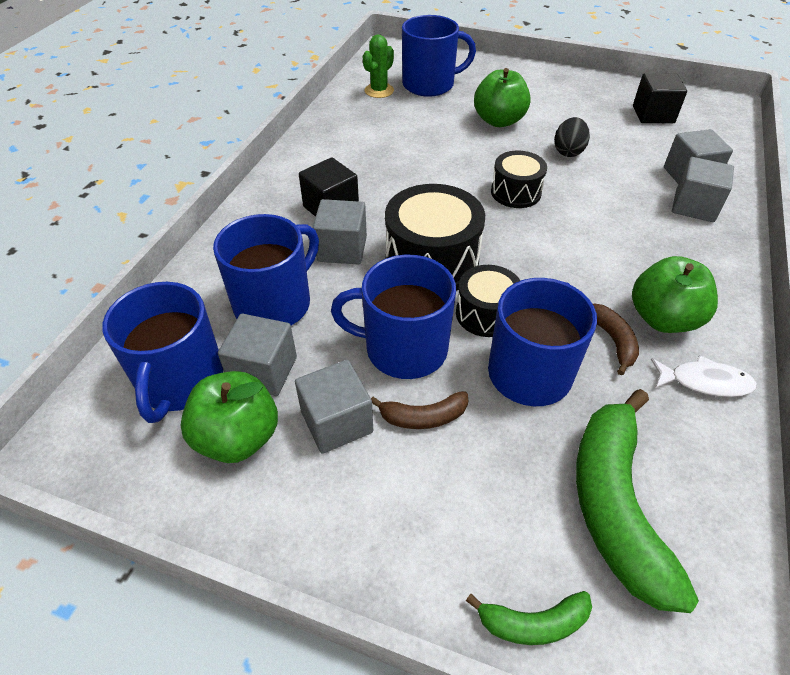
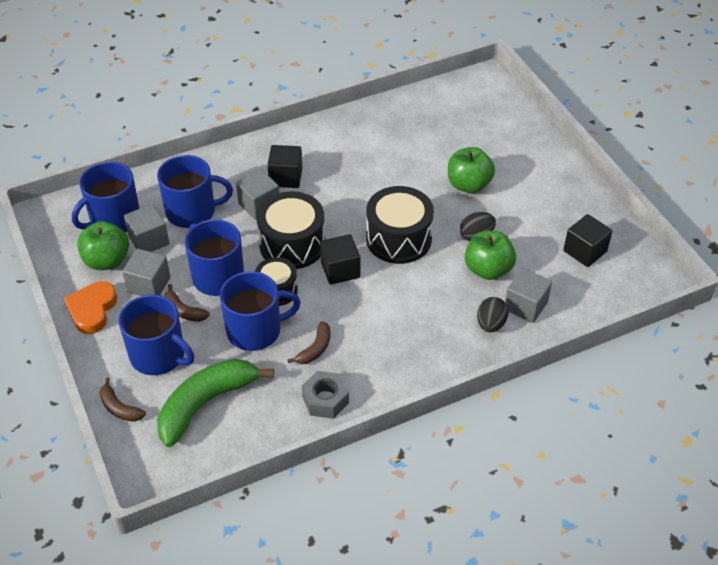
camera: 45 degrees right, 0 degrees up
green cactus [363,34,394,98] -> none
blue mug [402,15,476,97] -> blue mug moved to [118,295,194,375]
green banana [466,591,592,645] -> brown banana [99,378,146,422]
black drum [491,151,547,208] -> black drum [366,186,434,264], size x1.66
green apple [632,256,718,333] -> green apple moved to [465,231,516,280]
white fish [651,355,757,397] -> grey nut [302,371,349,419]
grey cube [672,157,734,222] -> black egg [477,297,508,332]
none -> orange heart [64,281,117,334]
none -> black cube [320,234,361,285]

